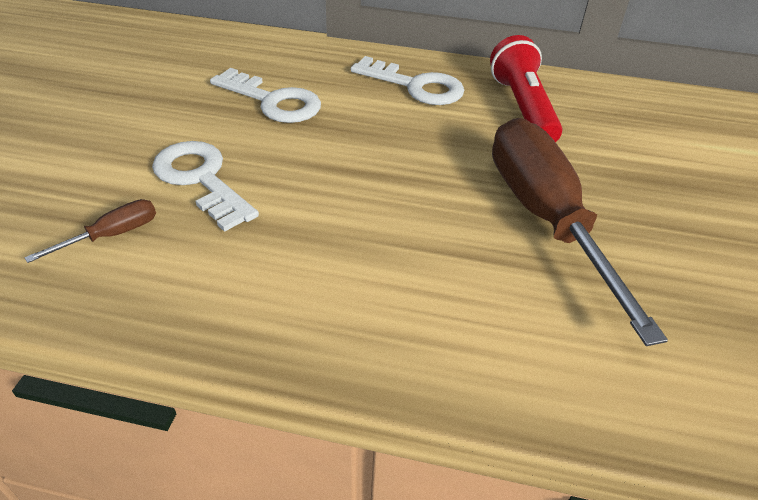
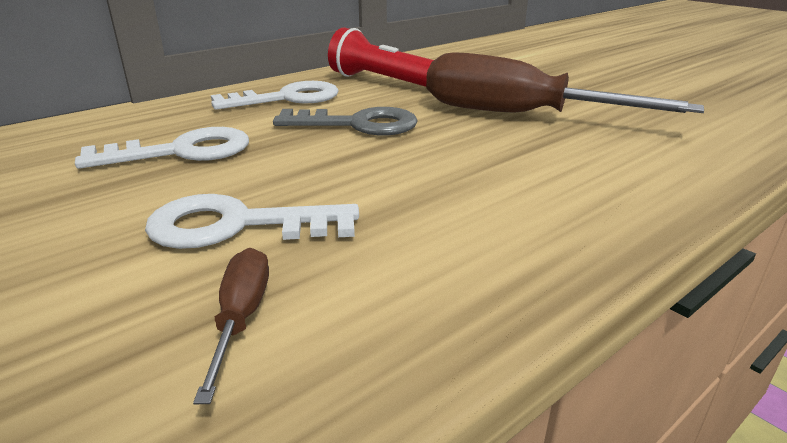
camera: 50 degrees left, 15 degrees down
none -> grey key [273,107,418,135]

